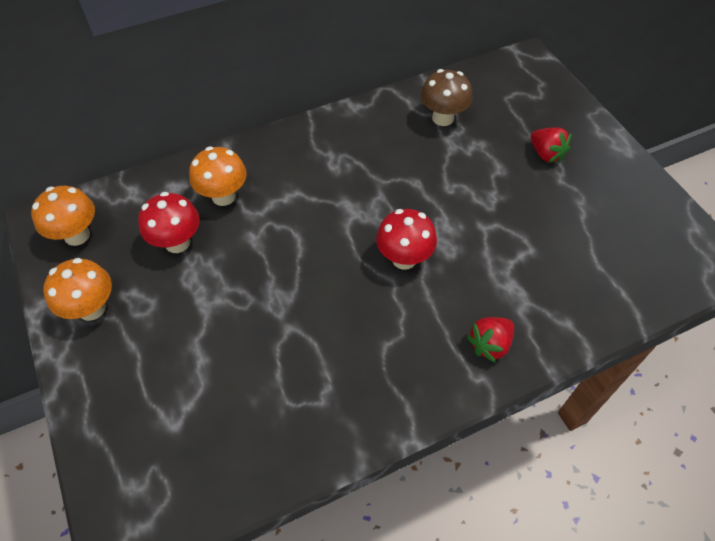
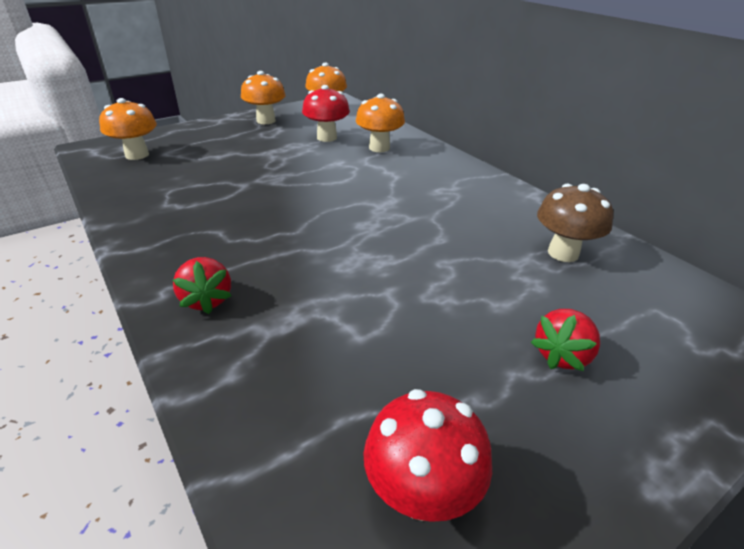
camera: 80 degrees right, 20 degrees down
red mushroom [376,209,437,270] -> red mushroom moved to [363,389,492,522]
red strawberry [467,317,514,363] -> red strawberry turned 150 degrees counterclockwise [173,257,231,314]
none -> orange mushroom [99,98,157,160]

